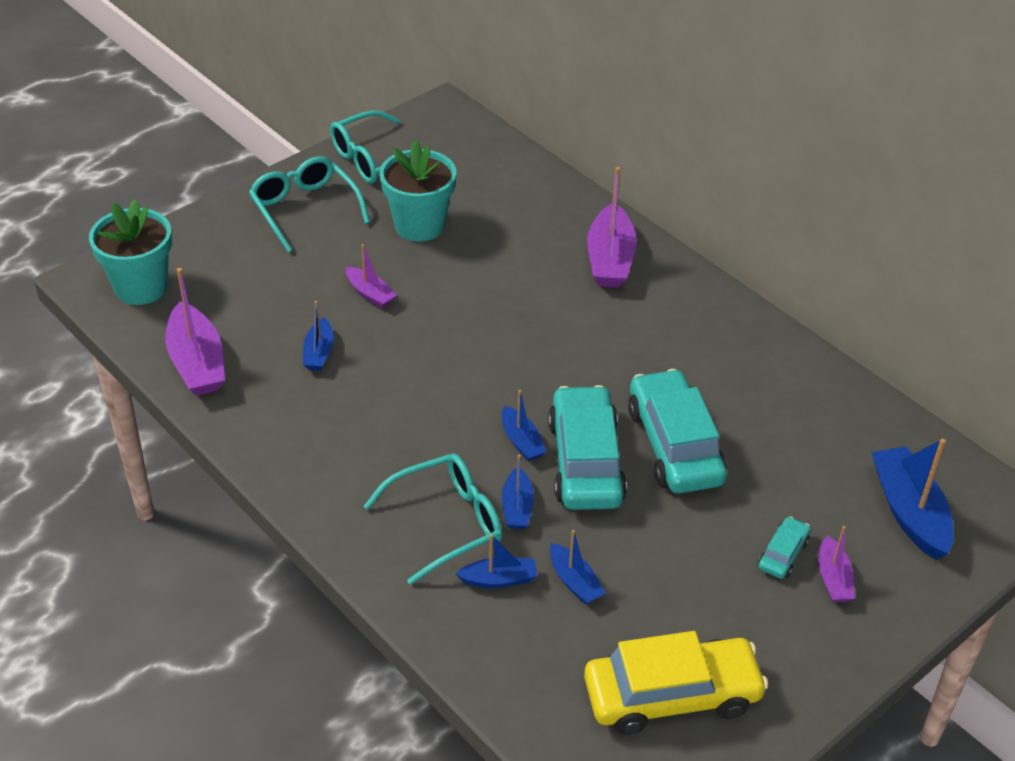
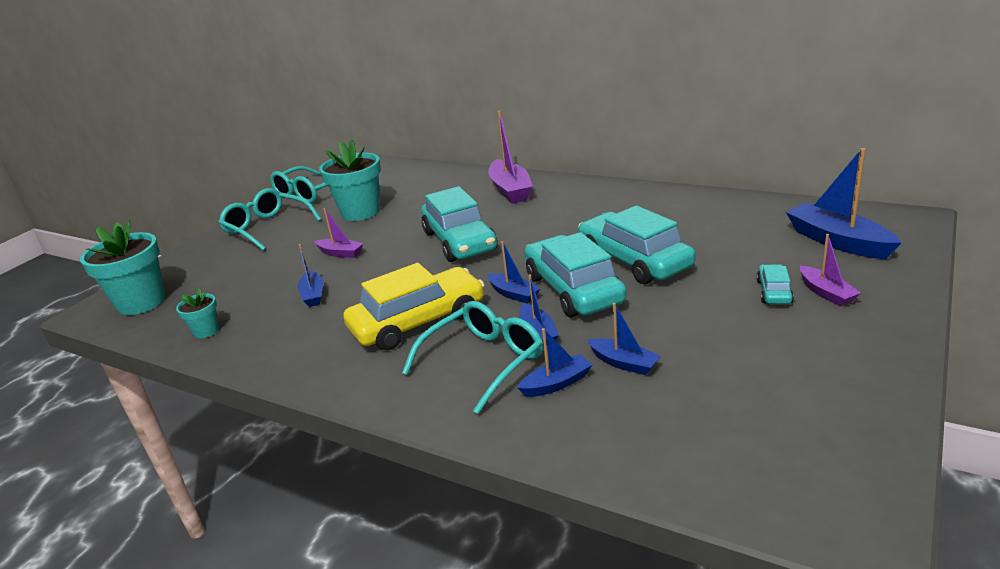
camera: 15 degrees left, 15 degrees down
purple boat [165,268,225,396] -> turquoise flower pot [176,288,219,338]
yellow car [584,631,768,735] -> yellow car moved to [344,263,485,350]
none -> turquoise car [421,186,497,262]

